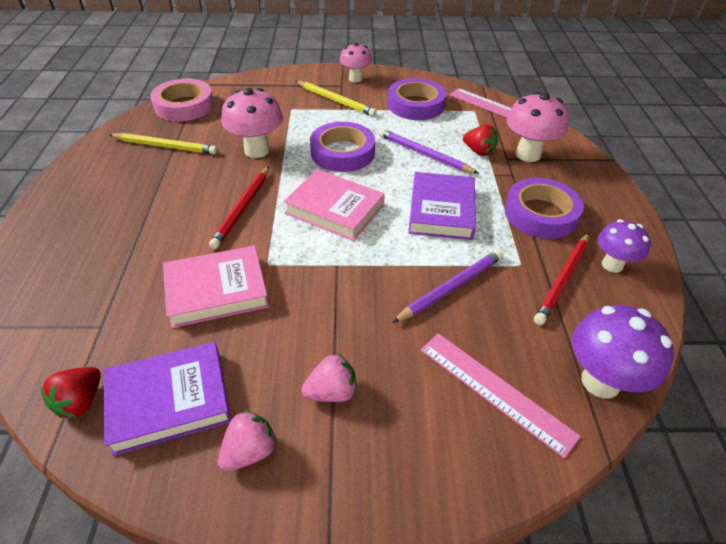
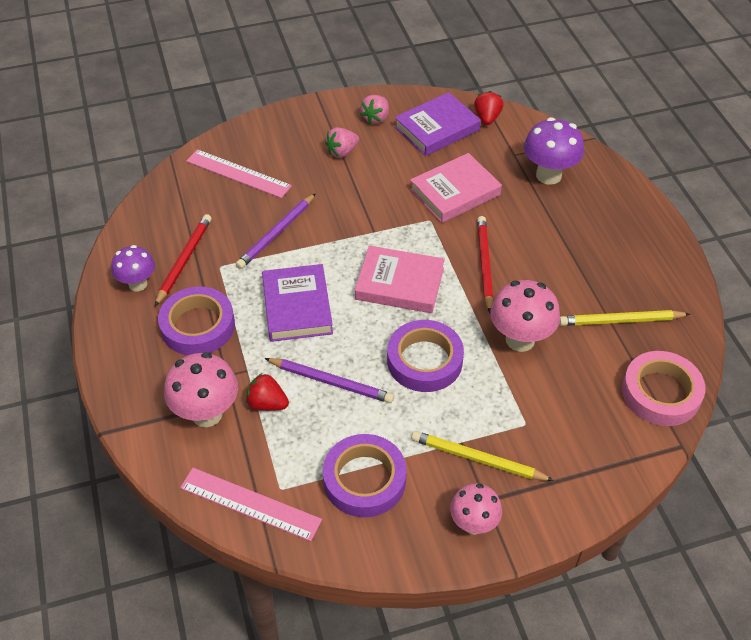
camera: 165 degrees right, 5 degrees up
purple mushroom [572,305,674,399] -> purple mushroom moved to [524,117,584,185]

